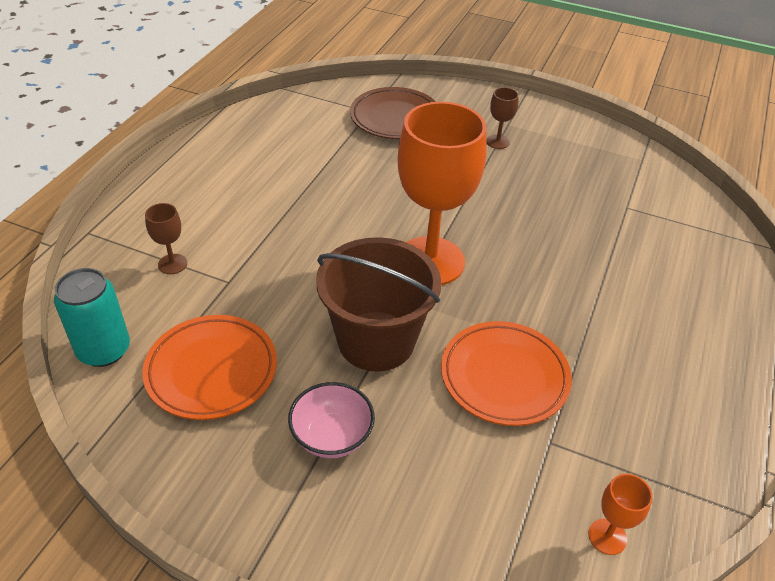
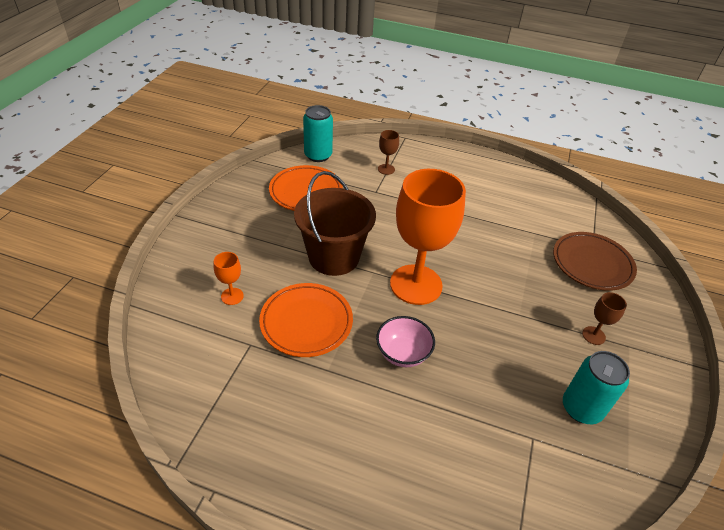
camera: 85 degrees right, 0 degrees up
pink bowl [288,382,375,458] -> pink bowl moved to [376,316,435,367]
orange goblet [589,474,653,555] -> orange goblet moved to [214,252,244,305]
none -> turquoise can [563,351,630,424]

